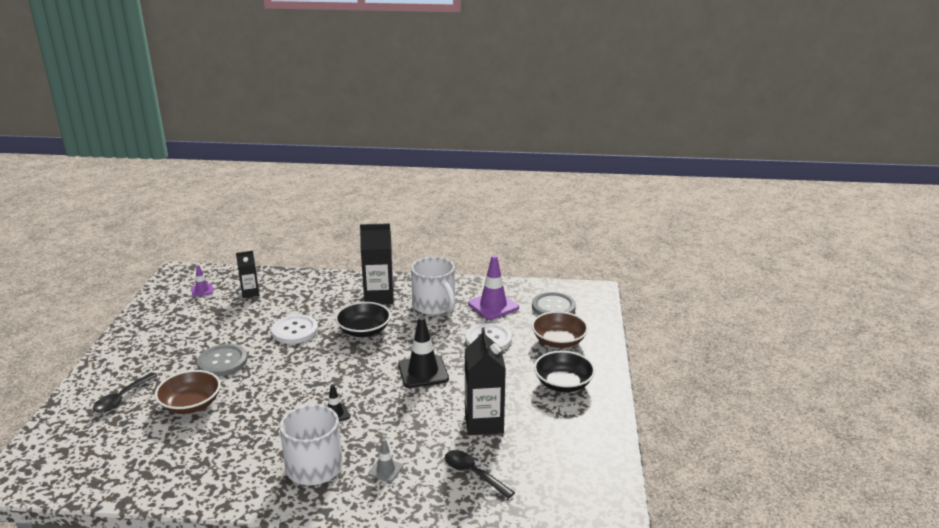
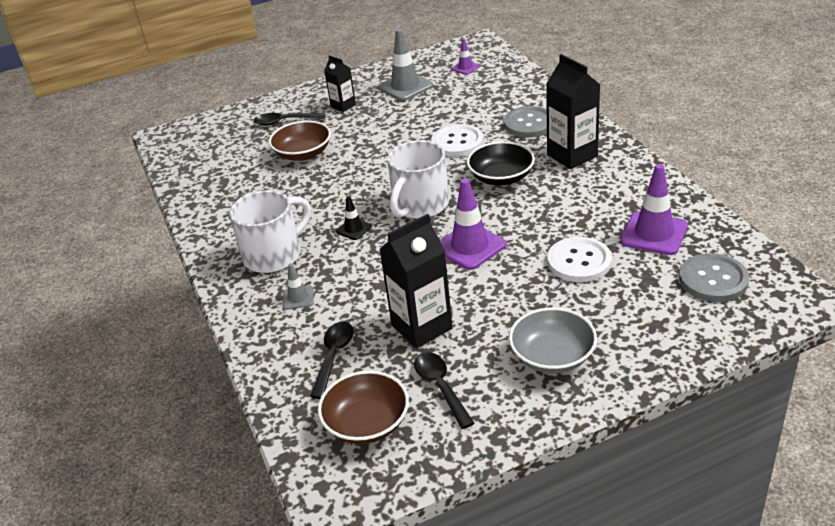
camera: 65 degrees right, 10 degrees up
grey button [197,344,247,376] -> grey button moved to [504,106,547,138]
black carton [236,251,259,298] -> black carton moved to [324,55,356,112]
black traffic cone [398,316,449,388] -> purple traffic cone [440,179,507,270]
white mug [411,257,455,315] -> white mug moved to [387,140,449,219]
brown bowl [532,311,588,348] -> brown bowl moved to [318,371,409,444]
black bowl [534,351,595,392] -> grey bowl [509,308,597,374]
none -> grey traffic cone [378,29,433,101]
none -> black spoon [414,352,474,429]

